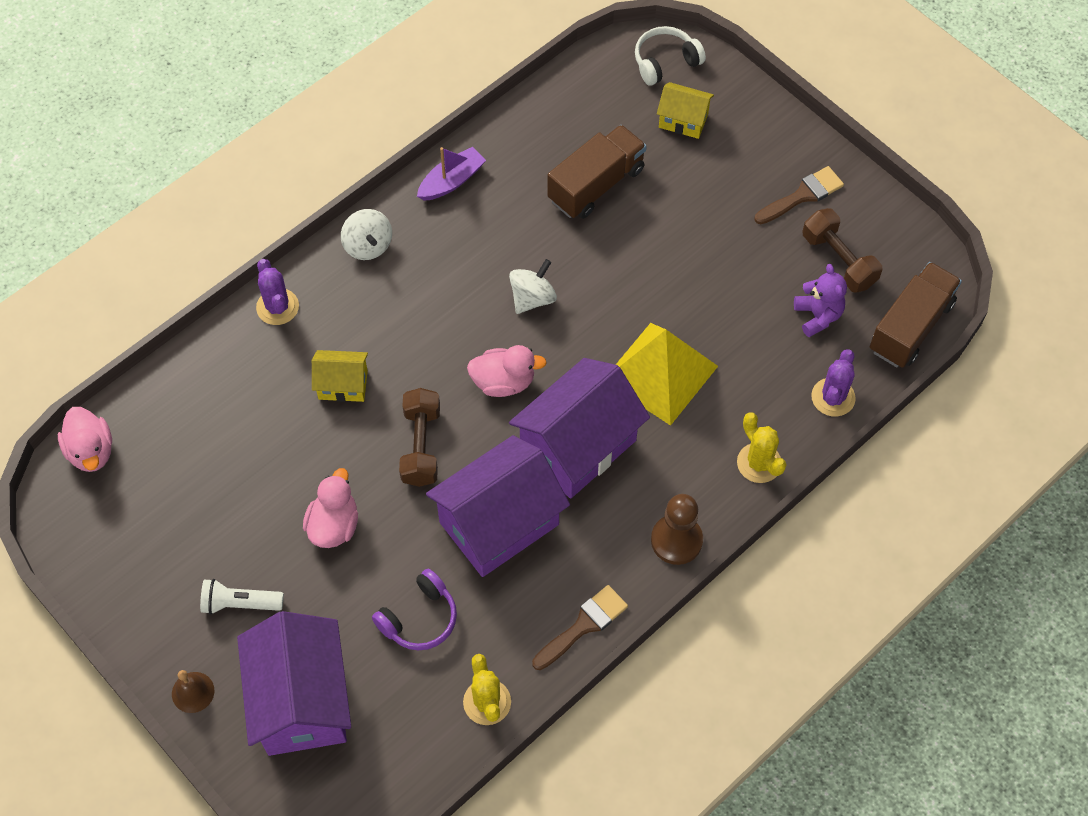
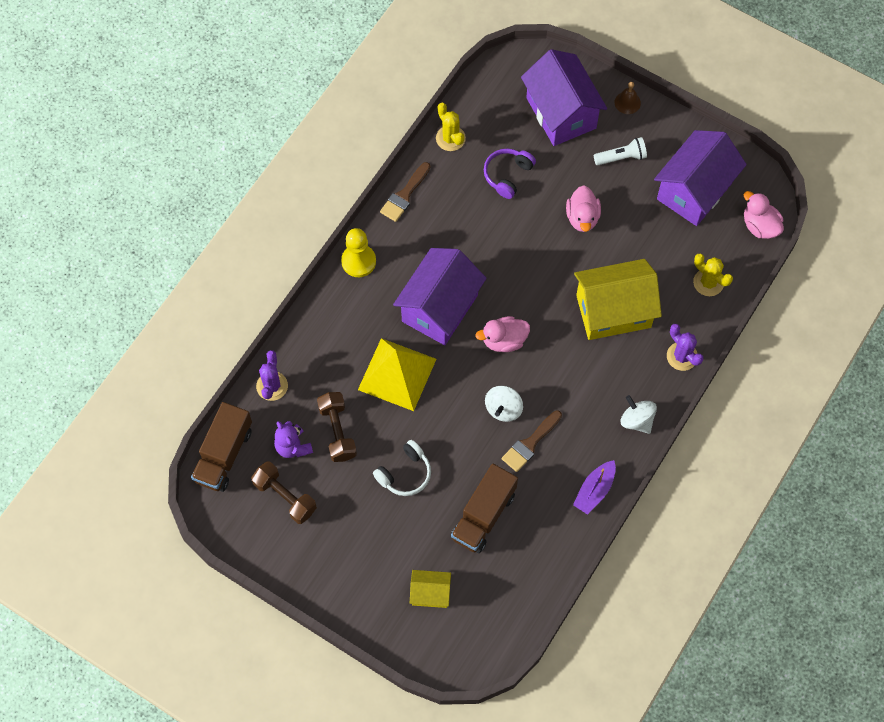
camera: 165 degrees right, 5 degrees up
yellow house [312,350,368,402] -> yellow house [574,259,662,340], size x1.99
brown dumbbell [399,388,440,487] -> brown dumbbell moved to [317,392,357,462]
purple house [426,435,570,577] -> purple house moved to [654,130,747,226]
white headphones [635,26,706,86] -> white headphones moved to [373,440,431,496]
brown pawn [651,494,703,565] -> yellow pawn [341,228,376,277]
yellow cactus [737,412,787,483] -> yellow cactus moved to [693,253,733,296]
brown brush [754,166,844,224] -> brown brush moved to [502,410,562,472]

